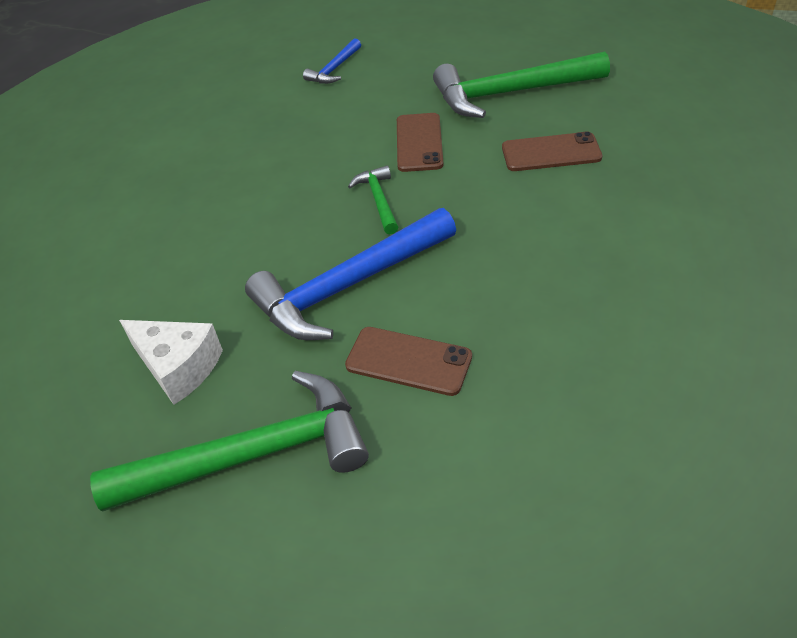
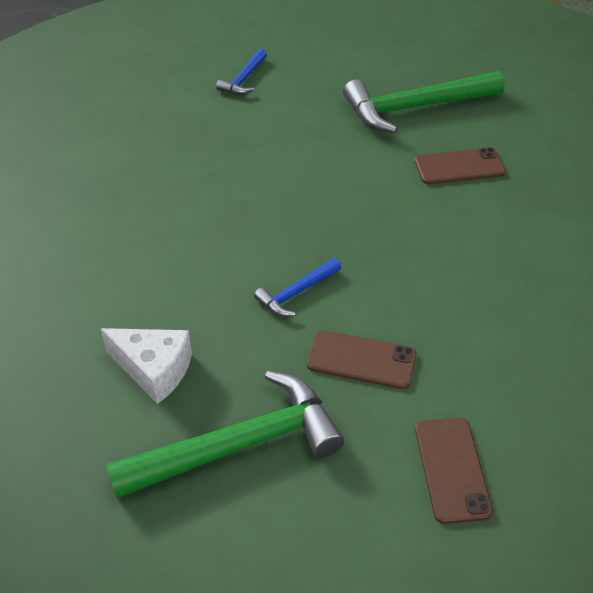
camera: 10 degrees left, 0 degrees up
blue hammer [245,208,456,340] -> blue hammer [254,258,341,317], size x0.48
green hammer [348,165,398,235] -> none
brown phone [397,113,444,172] -> brown phone moved to [415,418,493,524]

